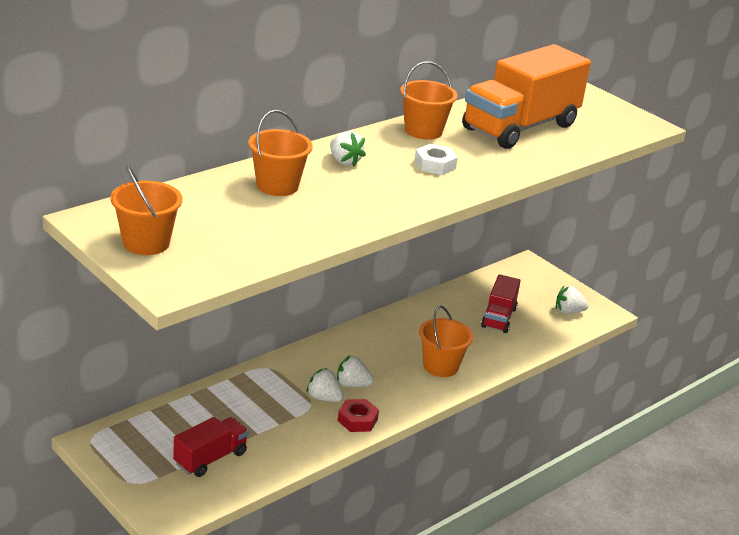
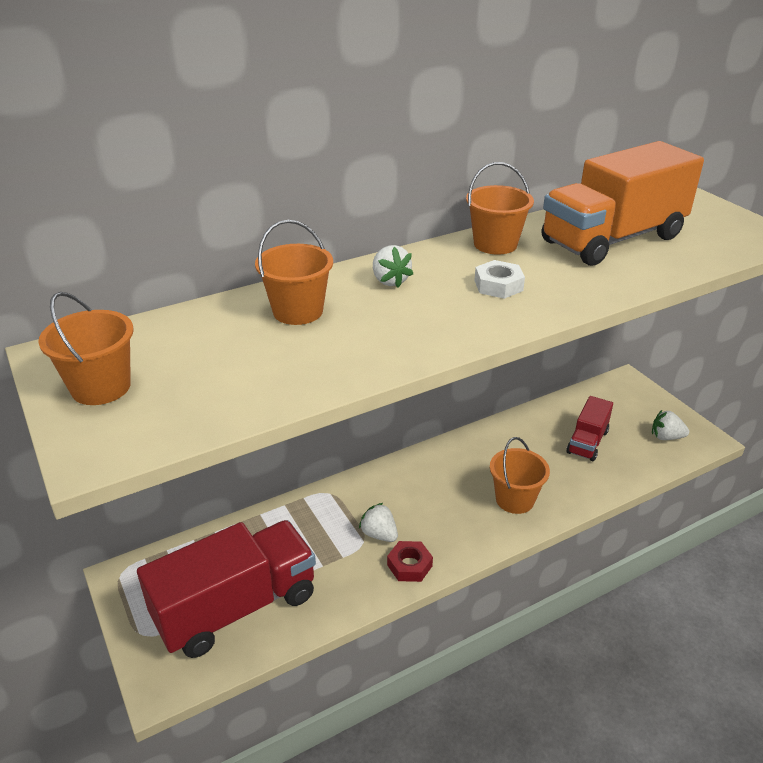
camera: 15 degrees right, 5 degrees up
red truck [173,417,249,477] -> red truck [137,520,316,658], size x1.94
white strawberry [337,355,374,387] -> none

